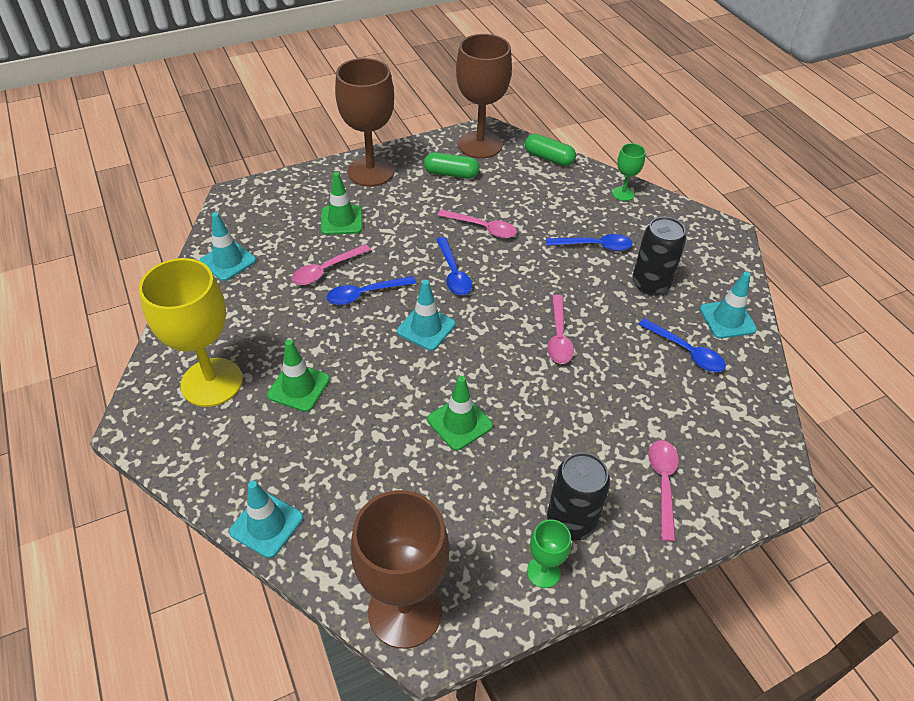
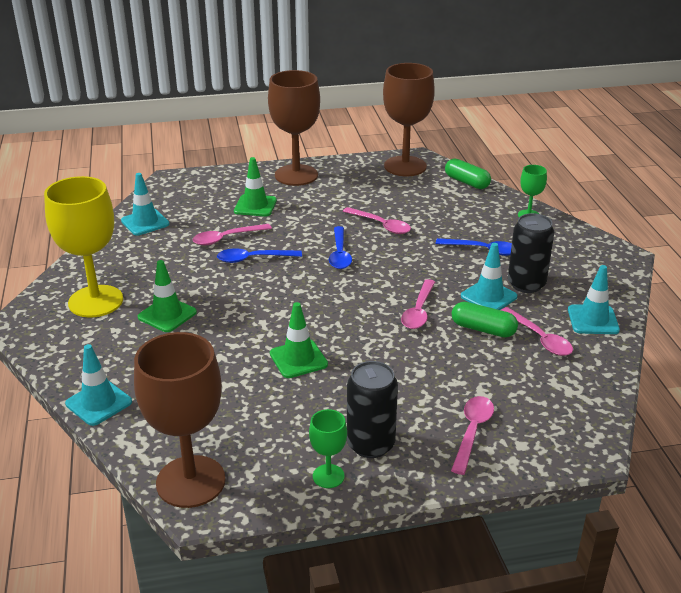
camera: 15 degrees right, 15 degrees down
turquoise traffic cone [397,280,455,351] -> turquoise traffic cone moved to [461,243,517,310]
green capsule [424,152,480,179] -> green capsule moved to [452,302,518,337]
blue spoon [638,318,726,372] -> pink spoon [501,307,573,356]

